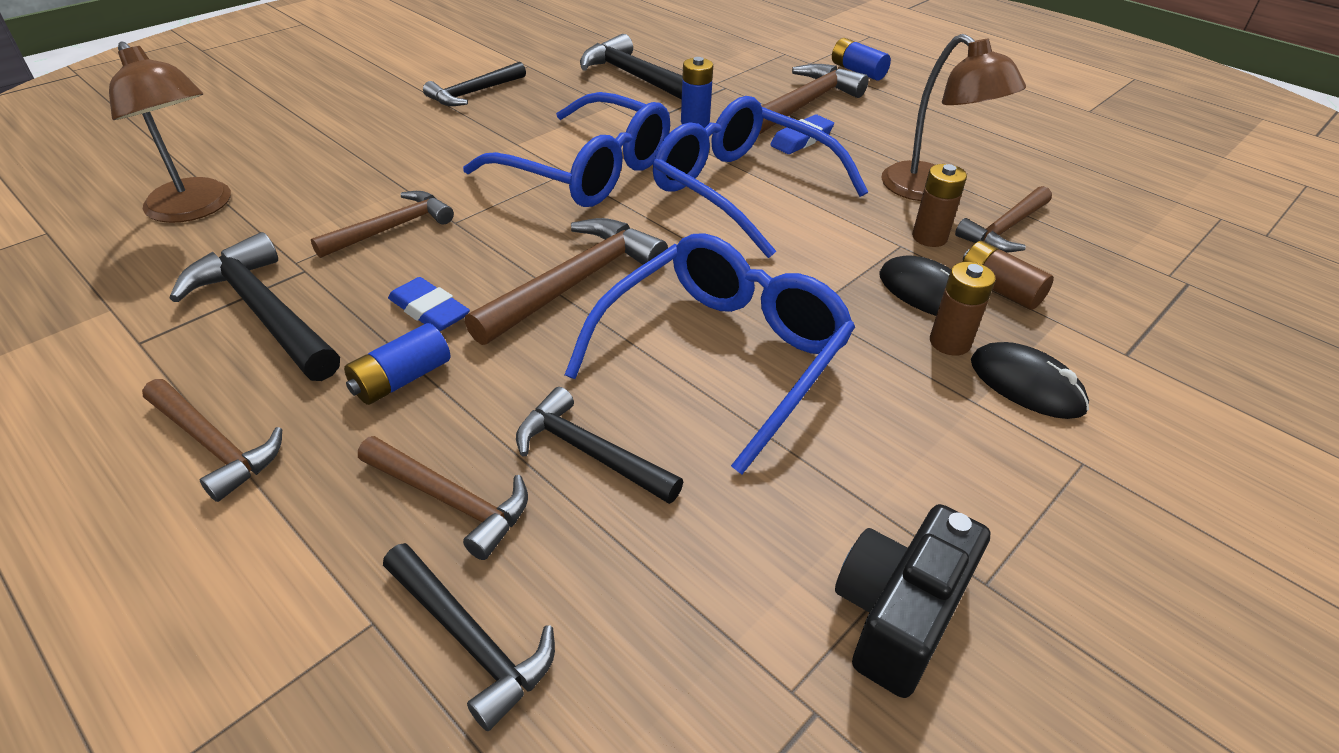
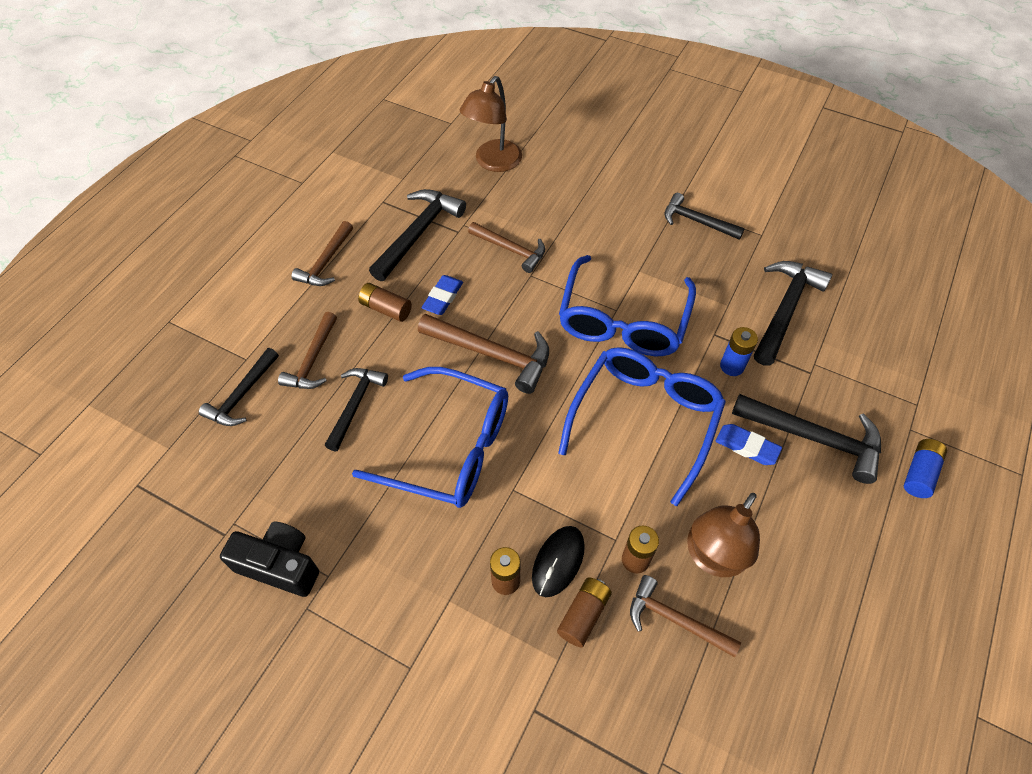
camera: 75 degrees right, 15 degrees up
blue battery [344,323,450,405] -> brown battery [358,283,412,322]
brown hammer [759,64,869,135] -> black hammer [732,394,881,484]
black mouse [971,342,1089,419] -> none

